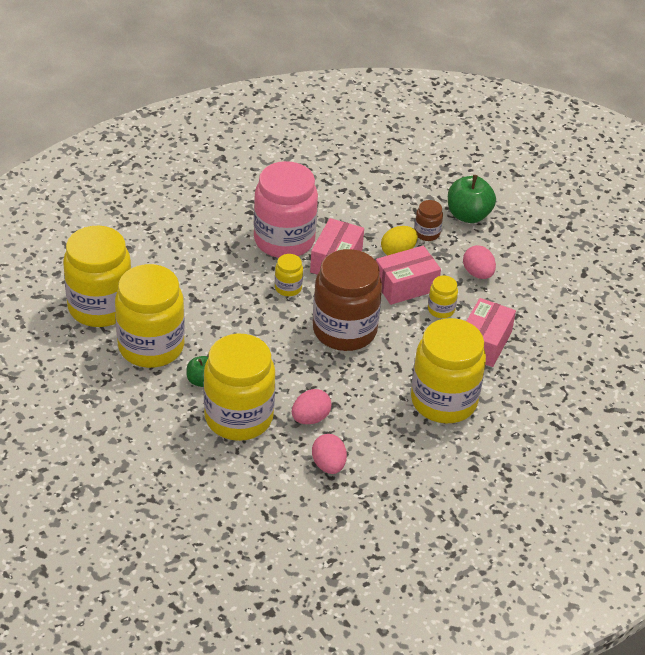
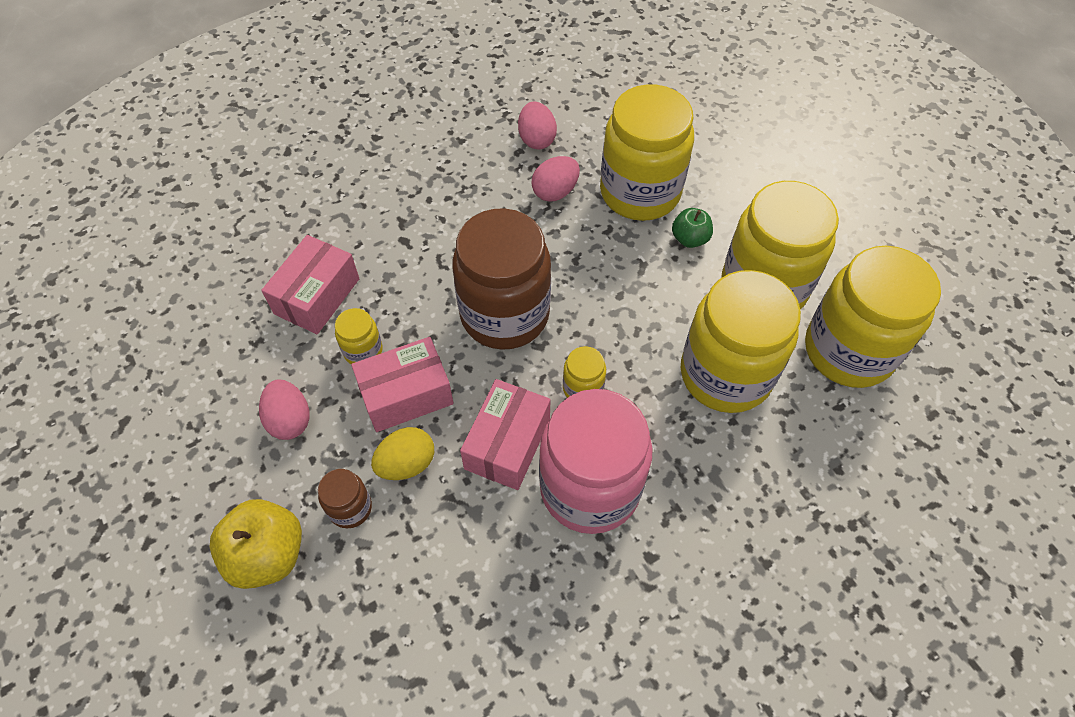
camera: 175 degrees left, 15 degrees up
yellow jar [411,318,486,424] -> yellow jar moved to [681,270,801,413]
green apple [448,175,496,223] -> yellow apple [210,499,302,589]

